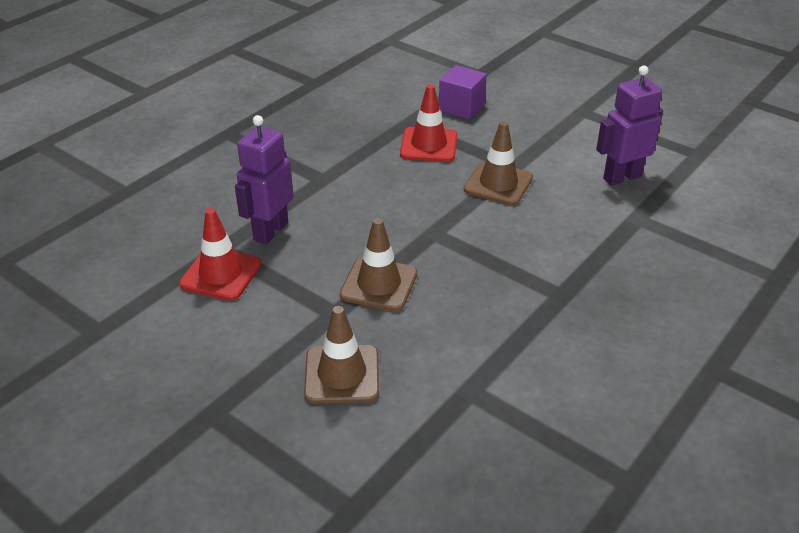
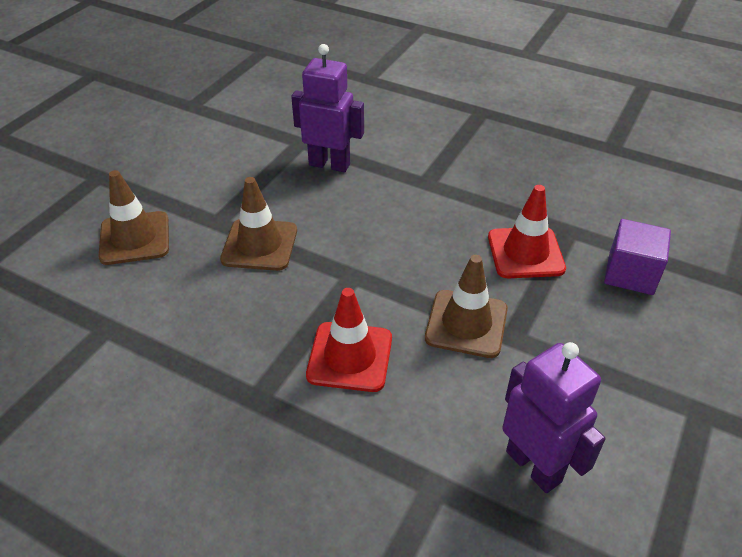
camera: 80 degrees right, 5 degrees up
red traffic cone [179,208,261,300] -> red traffic cone moved to [306,288,392,392]

